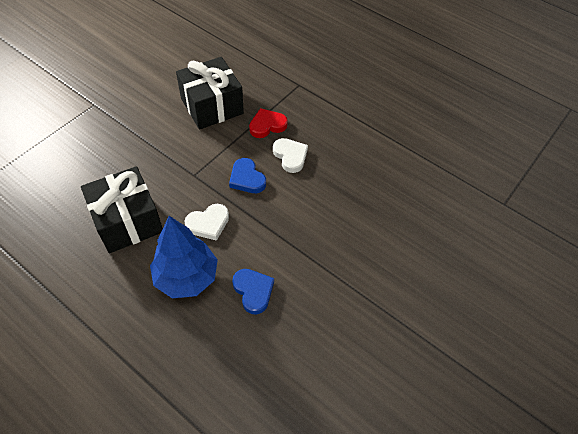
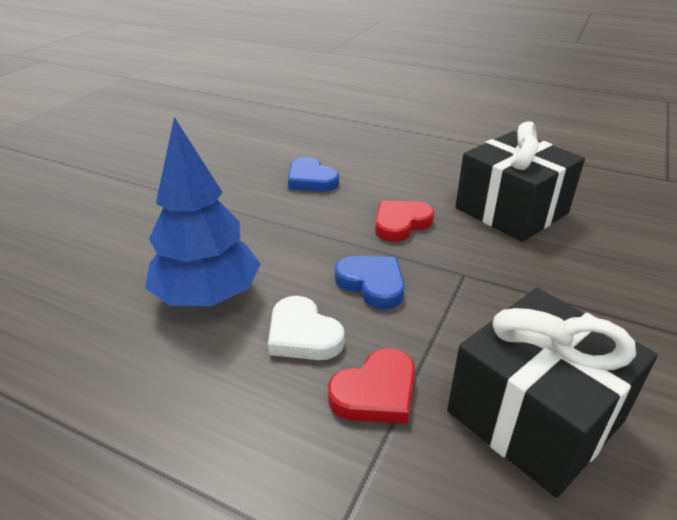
camera: 170 degrees right, 20 degrees down
blue tree [150,216,218,298] -> blue tree moved to [145,117,261,306]
white heart [184,204,229,241] -> red heart [375,201,434,242]

